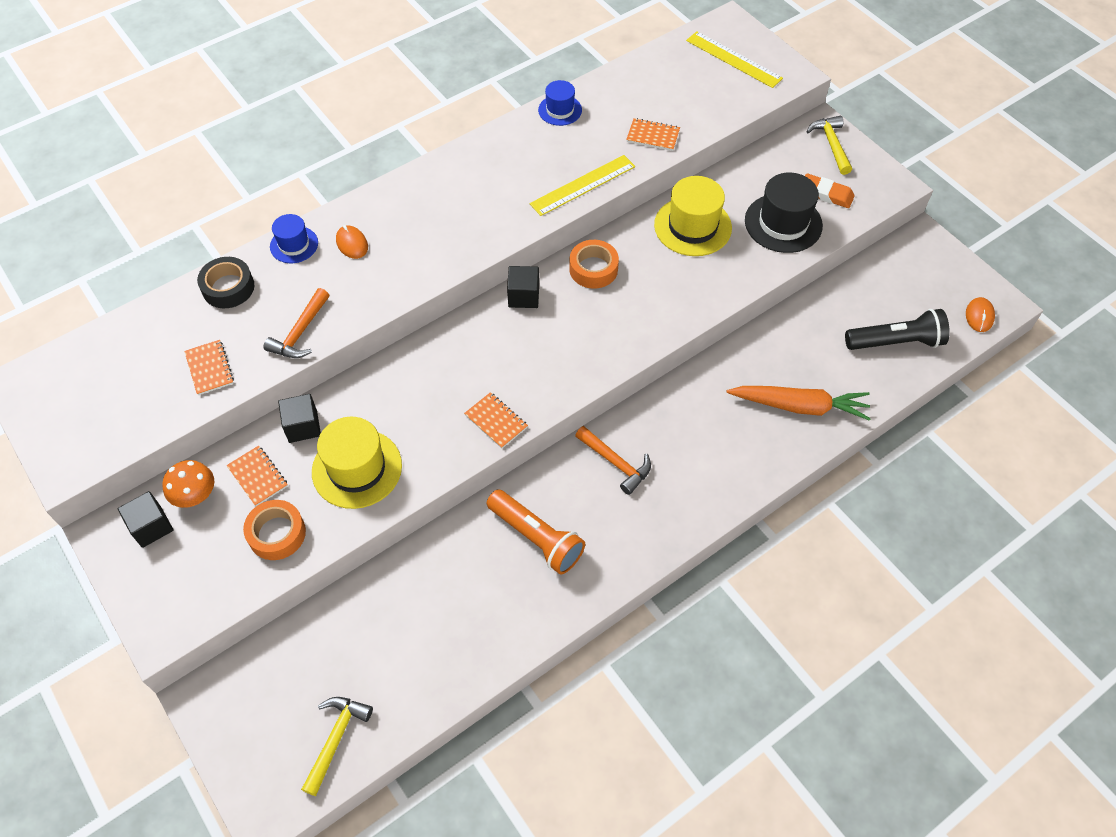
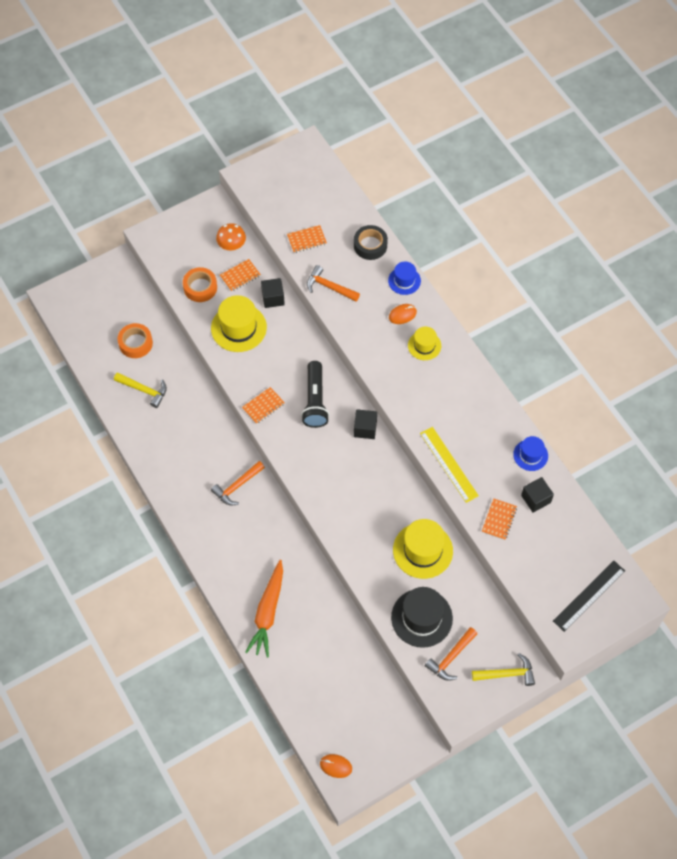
camera: 95 degrees right, 5 degrees up
black cube [118,491,174,548] -> black cube moved to [521,477,554,513]
yellow hammer [301,697,373,796] -> yellow hammer moved to [114,372,167,408]
orange flashlight [487,489,585,574] -> none
orange tape [569,240,619,289] -> orange tape moved to [118,323,153,358]
yellow ruler [686,31,783,88] -> black ruler [553,561,625,632]
orange eraser [805,173,855,208] -> orange hammer [425,627,477,681]
black flashlight [845,309,950,350] -> black flashlight moved to [301,361,329,428]
none -> yellow hat [408,327,441,360]

